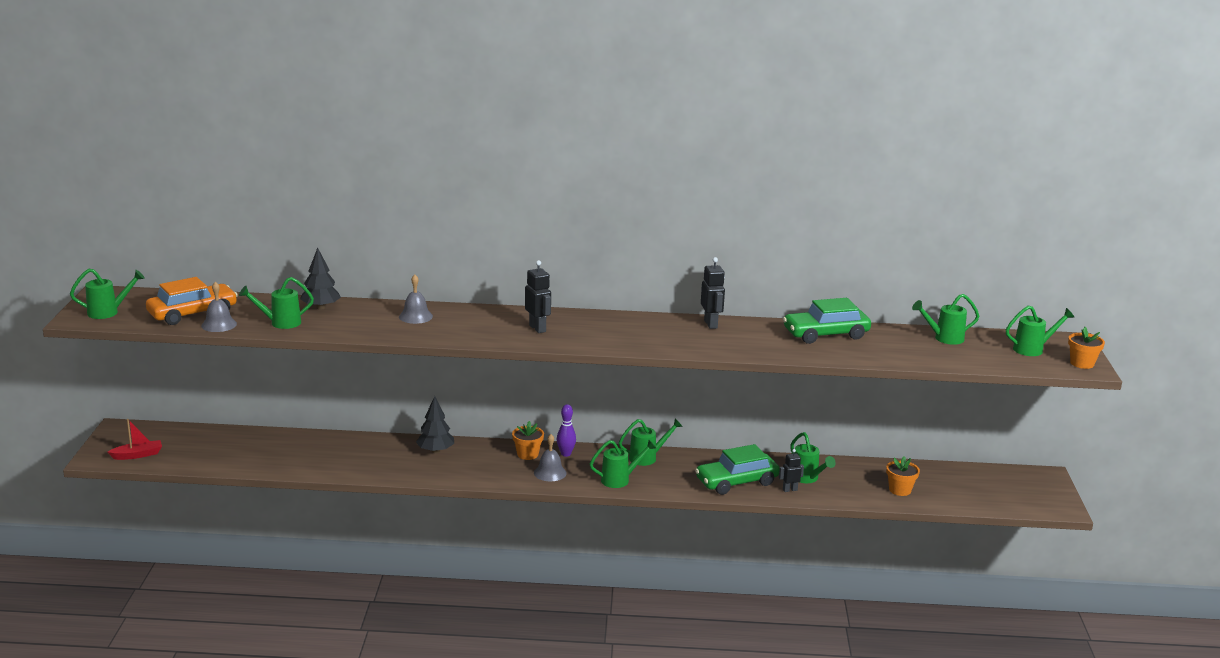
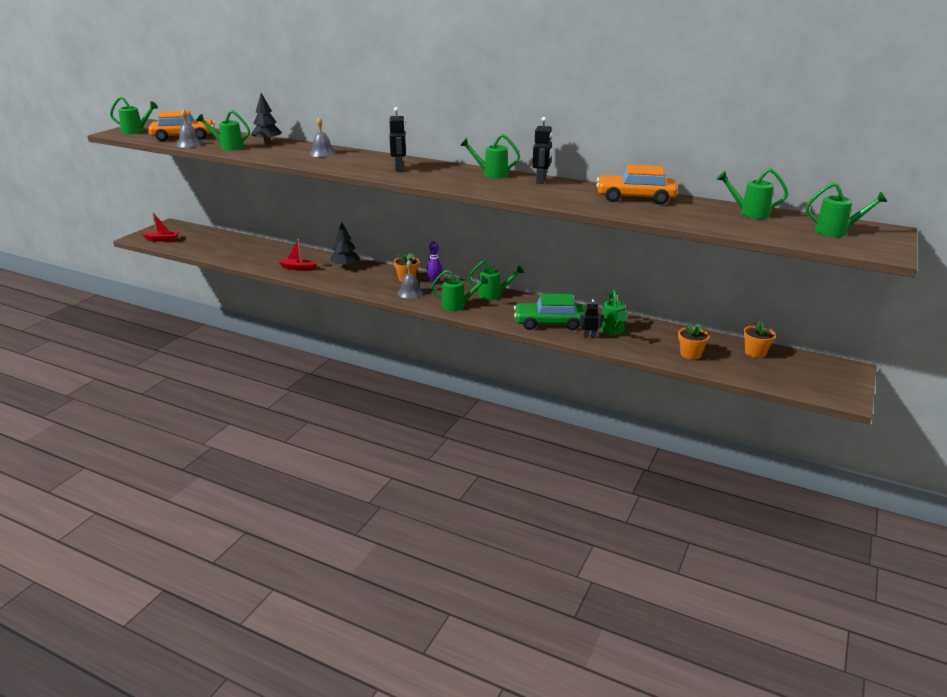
camera: 25 degrees right, 5 degrees up
green car [783,298,871,344] -> orange car [596,165,678,204]
orange flower pot [1068,327,1105,369] -> orange flower pot moved to [743,321,776,358]
none -> red boat [279,239,317,271]
none -> green watering can [460,134,520,179]

